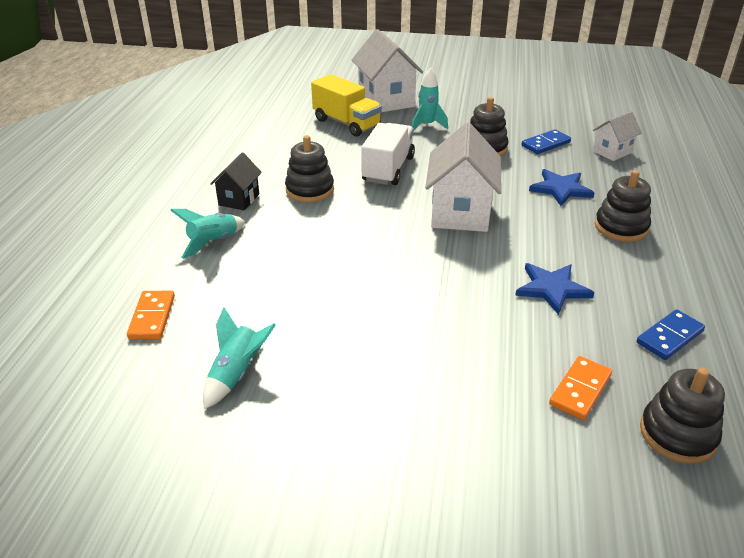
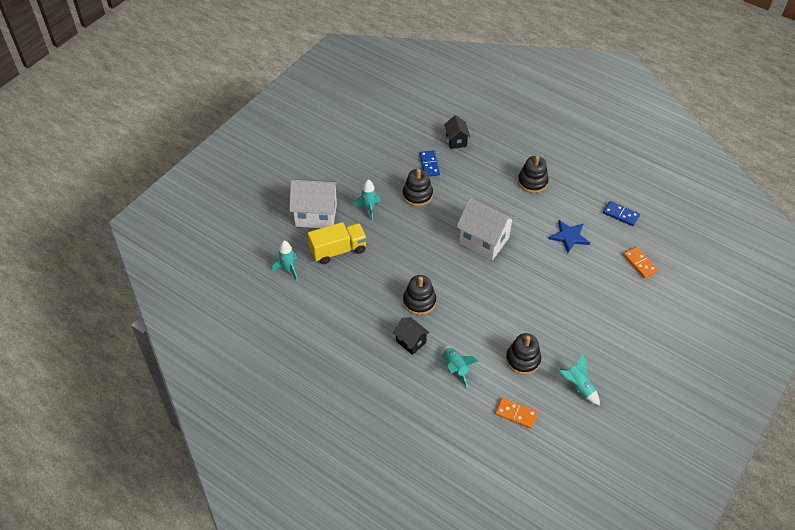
camera: 65 degrees left, 15 degrees up
white truck [361,123,415,185] -> none
blue star [529,169,594,206] -> none
white house [593,111,642,161] -> black house [444,115,470,149]
blue domino [637,309,705,360] -> blue domino turned 45 degrees counterclockwise [603,201,640,226]
black stacking toy [640,367,725,464] -> black stacking toy moved to [506,333,541,375]
none -> turquoise rocket [272,241,298,281]

